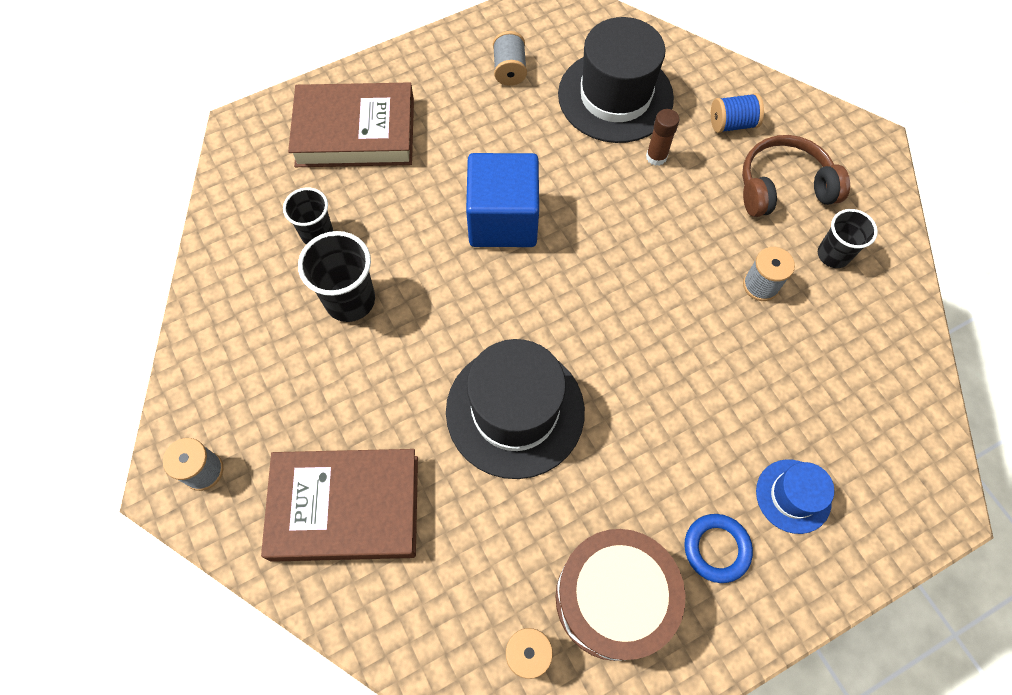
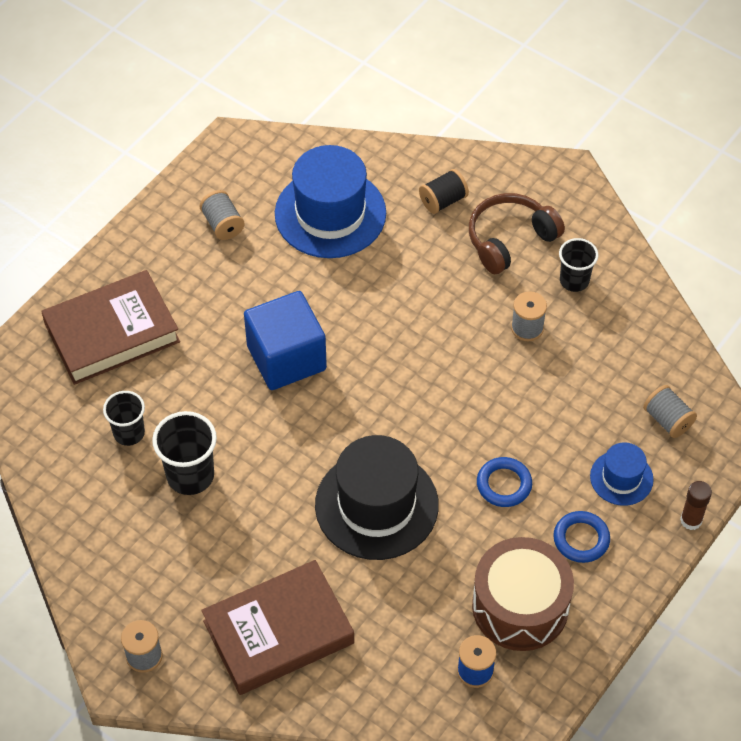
camera: 25 degrees left, 10 degrees down
black hat [558,17,674,143] -> blue hat [275,145,386,258]
brown glue stick [646,109,680,166] -> brown glue stick moved to [680,481,712,530]
blue spool [711,93,764,133] -> black spool [419,169,469,214]
none -> blue ring [477,457,532,507]
none -> grey spool [643,385,697,438]

